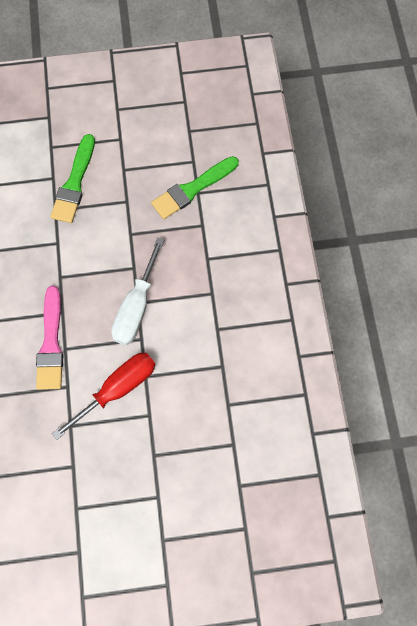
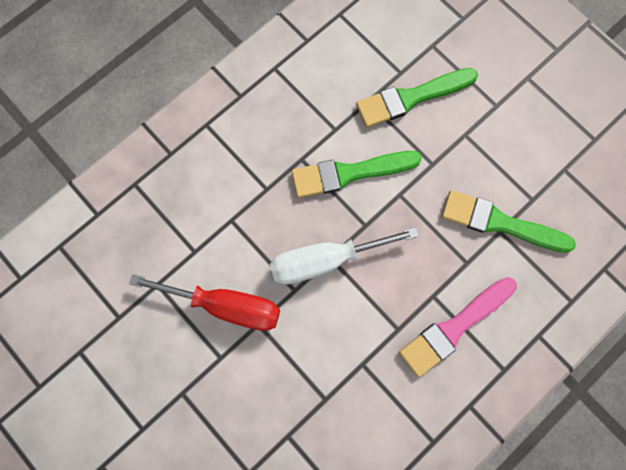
camera: 55 degrees right, 5 degrees up
pink brush [36,286,63,390] -> pink brush moved to [399,277,517,377]
none -> green brush [292,151,422,198]

